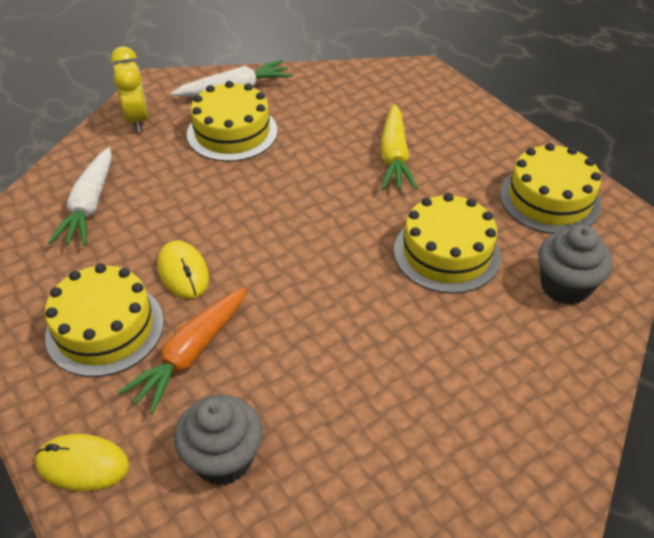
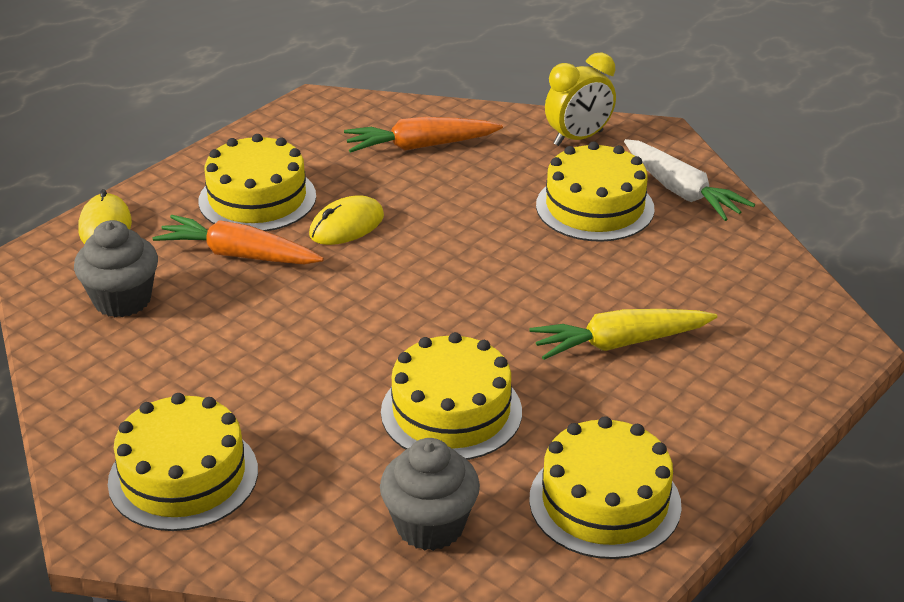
camera: 75 degrees right, 10 degrees down
white carrot [48,147,112,246] -> orange carrot [344,117,503,153]
none -> yellow cake [108,393,258,531]

